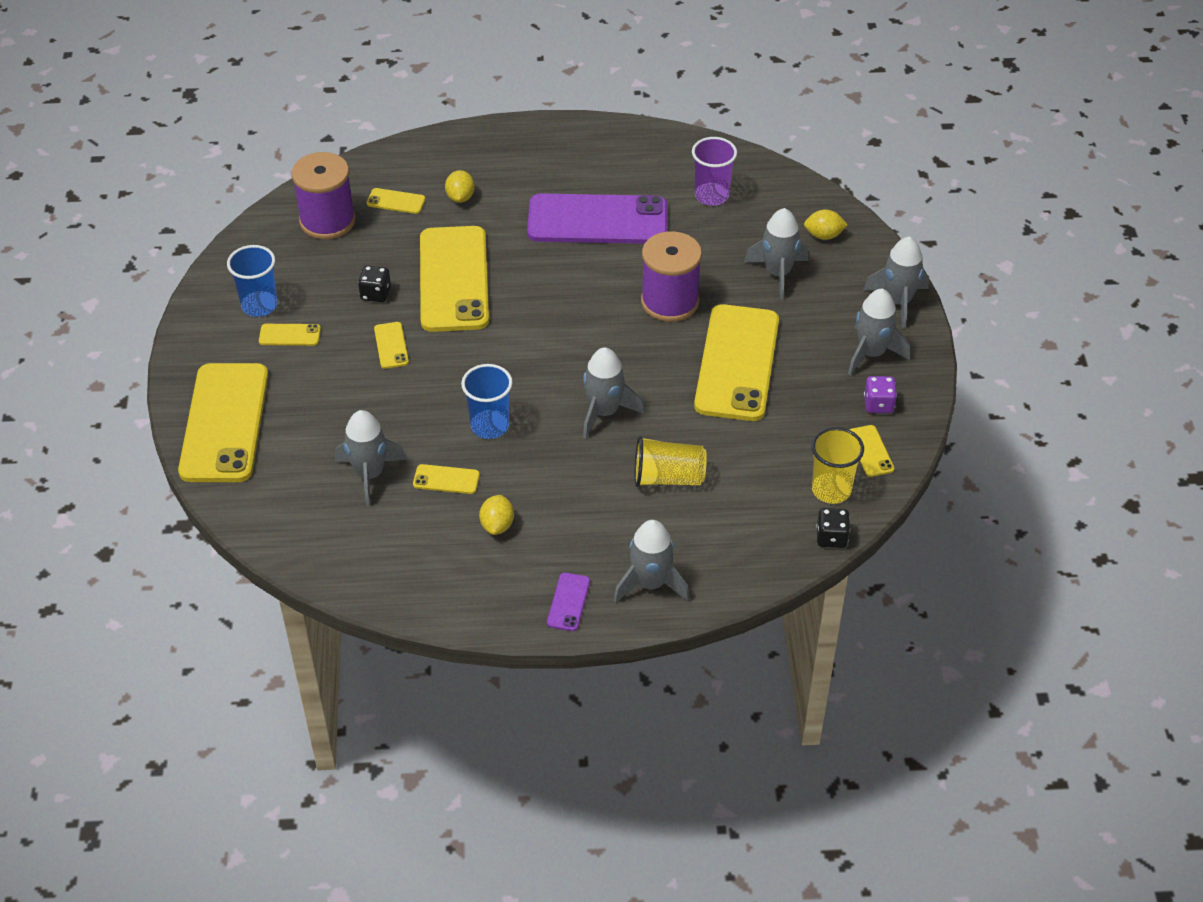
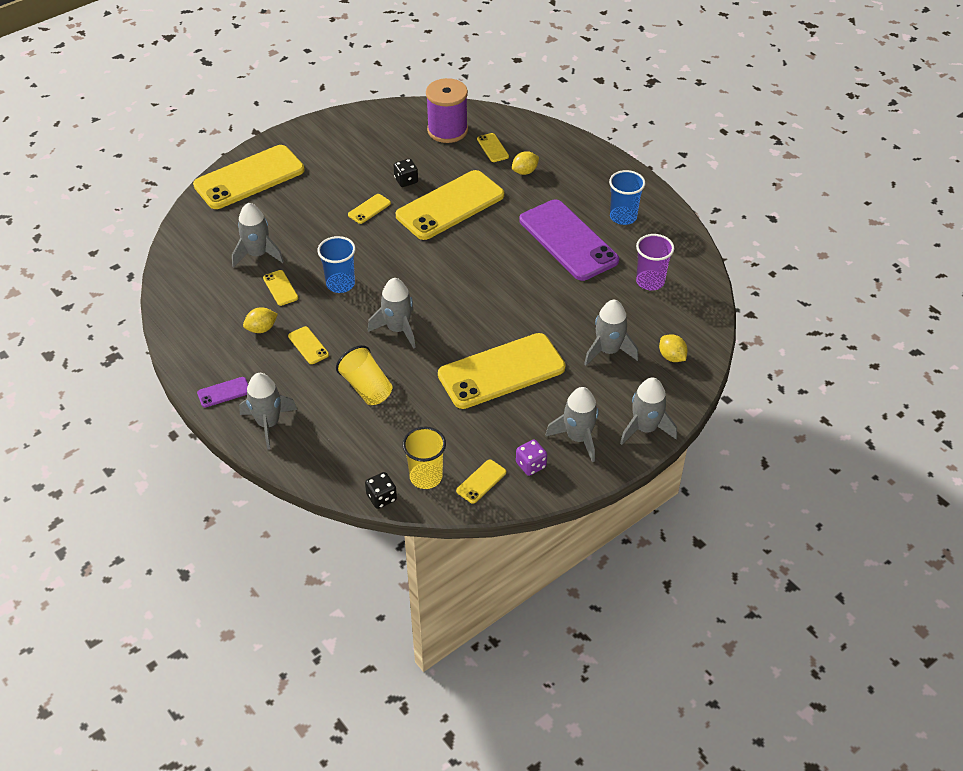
camera: 55 degrees right, 0 degrees up
blue cup [227,245,278,317] -> blue cup moved to [609,170,645,225]
yellow phone [259,324,321,346] -> yellow phone moved to [288,326,329,364]
purple spool [641,231,702,322] -> none

